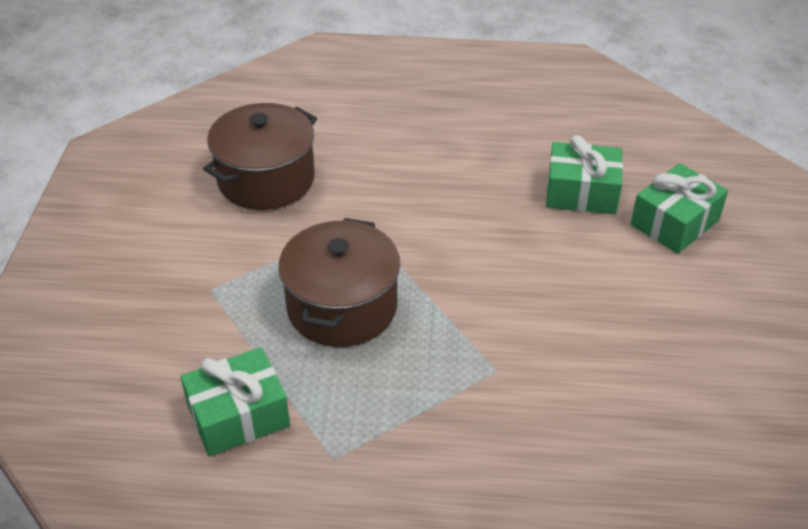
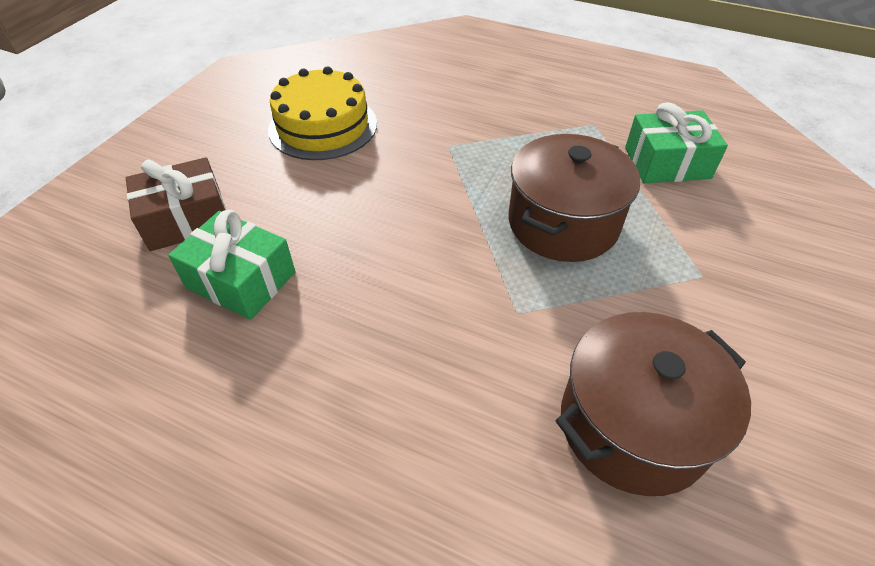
camera: 160 degrees left, 5 degrees up
green gift [631,163,728,254] -> brown gift [126,157,226,251]
none -> yellow cake [268,66,377,160]

